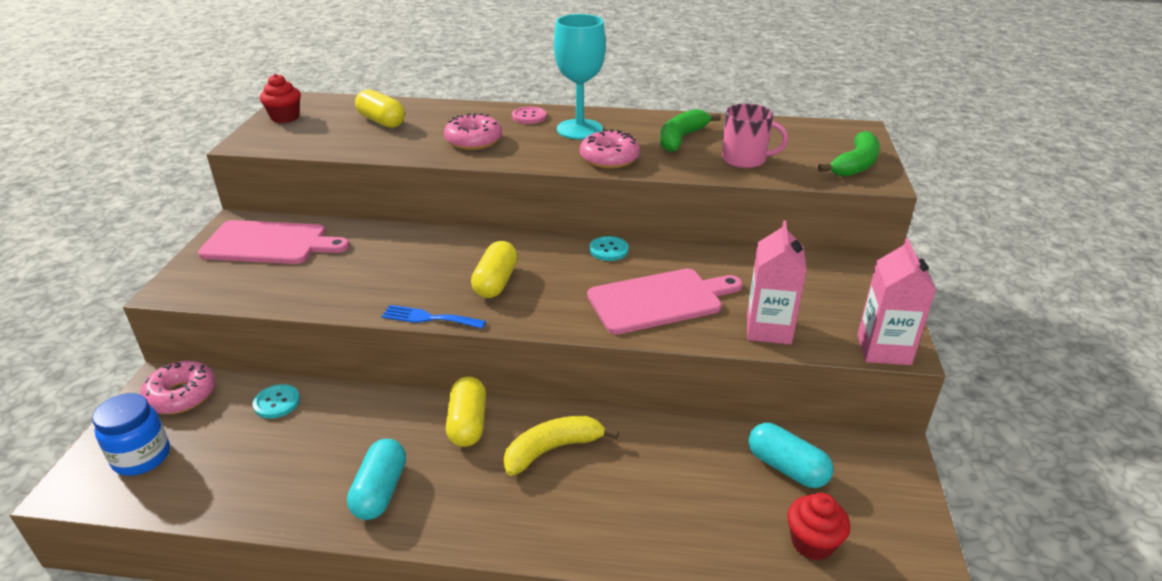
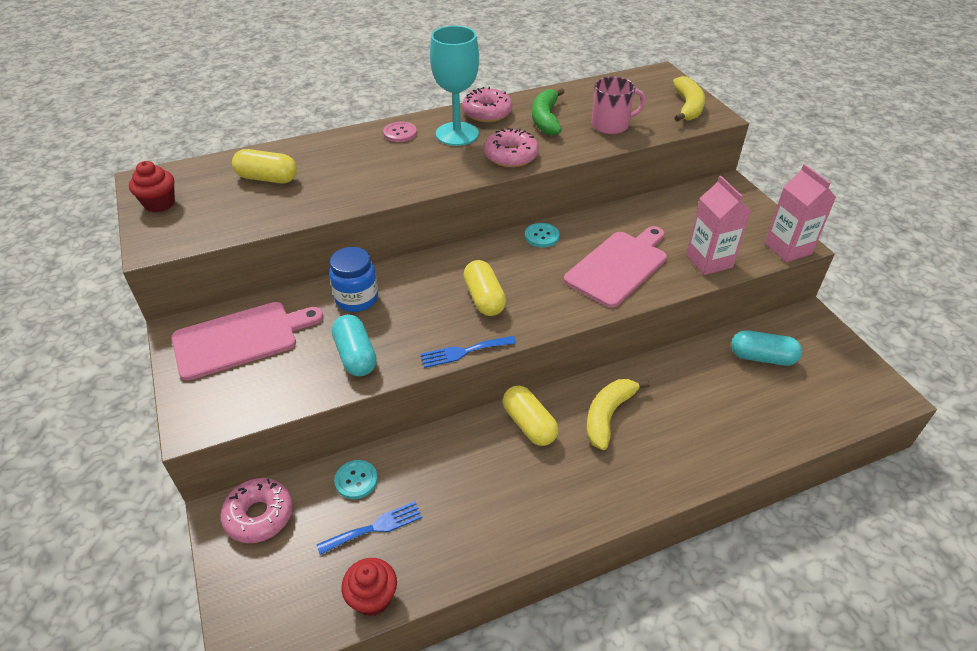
camera: 30 degrees left, 10 degrees up
blue jar [92,393,170,476] -> blue jar moved to [329,247,378,312]
turquoise capsule [347,439,406,520] -> turquoise capsule moved to [332,314,377,376]
pink donut [444,113,502,150] -> pink donut moved to [462,87,513,122]
red cupcake [787,493,850,561] -> red cupcake moved to [341,558,397,616]
green banana [818,131,880,177] -> yellow banana [673,76,705,122]
none -> blue fork [317,501,422,555]

